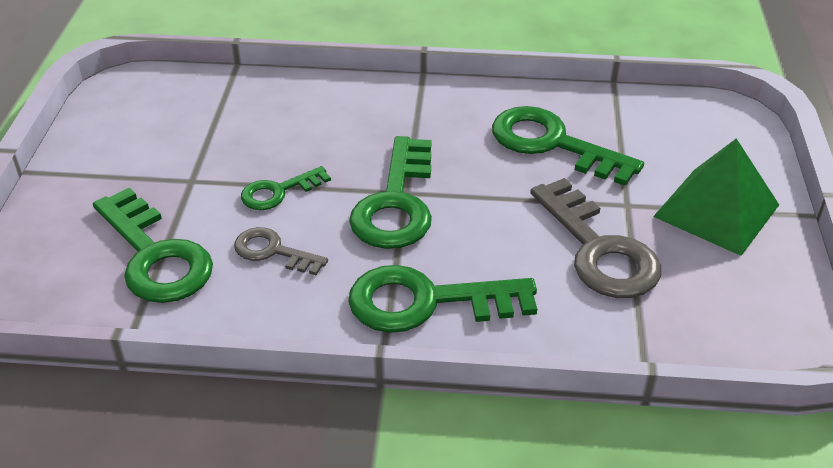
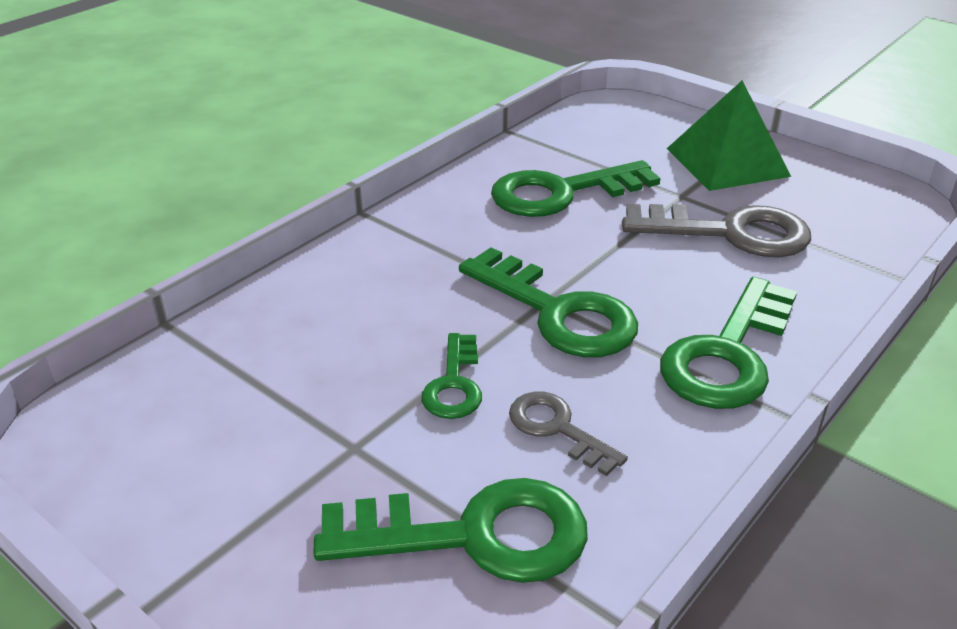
camera: 55 degrees left, 5 degrees down
grey key [234,227,328,275] -> grey key turned 75 degrees clockwise [509,392,628,476]

